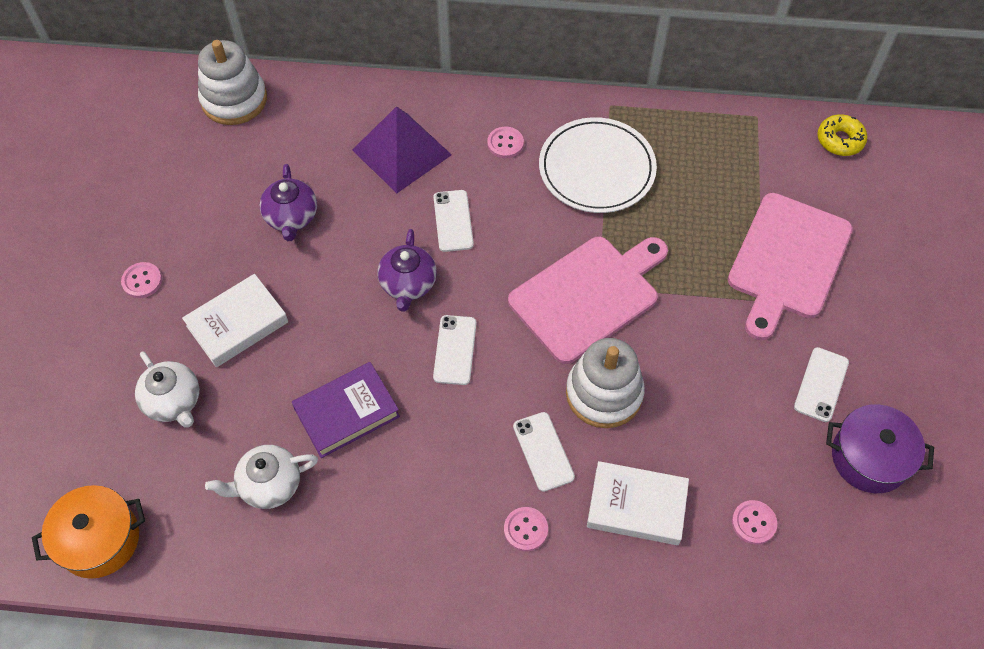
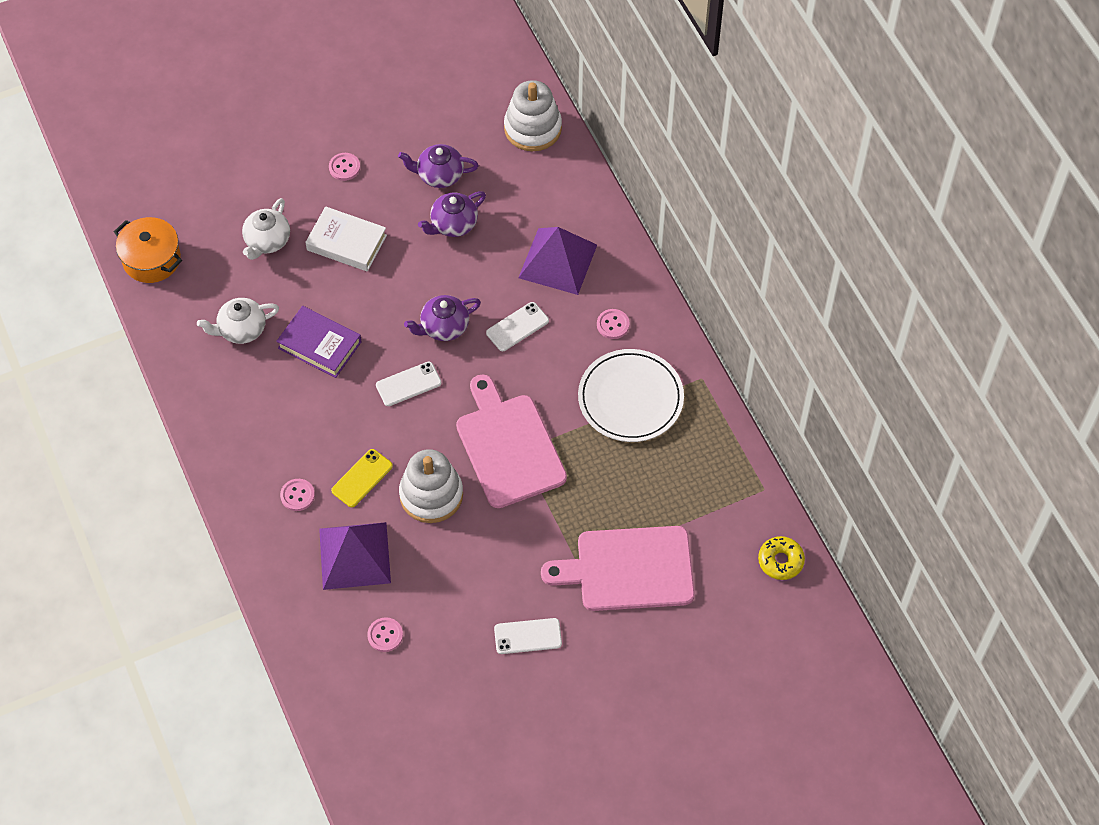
camera: 60 degrees right, 0 degrees up
white teapot [205,445,318,509] -> white teapot turned 60 degrees counterclockwise [197,298,279,344]
pink cutting board [508,237,668,364] -> pink cutting board turned 135 degrees counterclockwise [456,374,567,508]
white phone [513,412,575,492] -> yellow phone [331,449,393,507]
white book [587,461,689,545] -> purple pyramid [319,522,391,590]
purple pot [826,404,934,493] -> none
none -> purple teapot [398,144,479,188]

